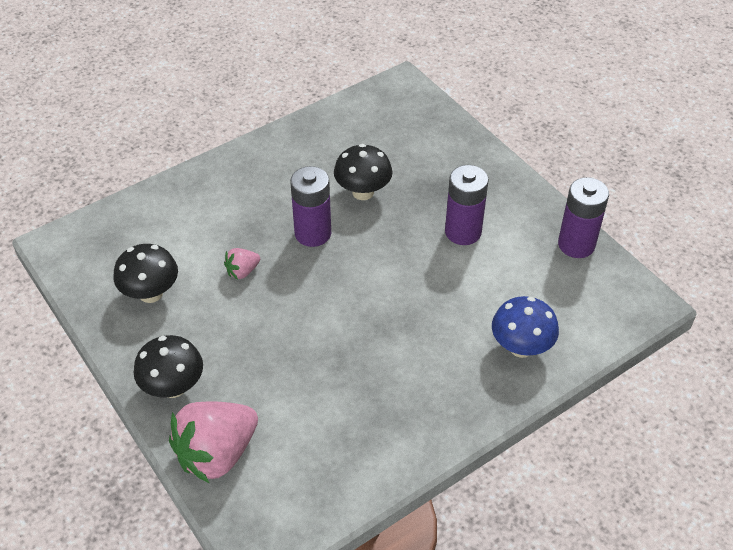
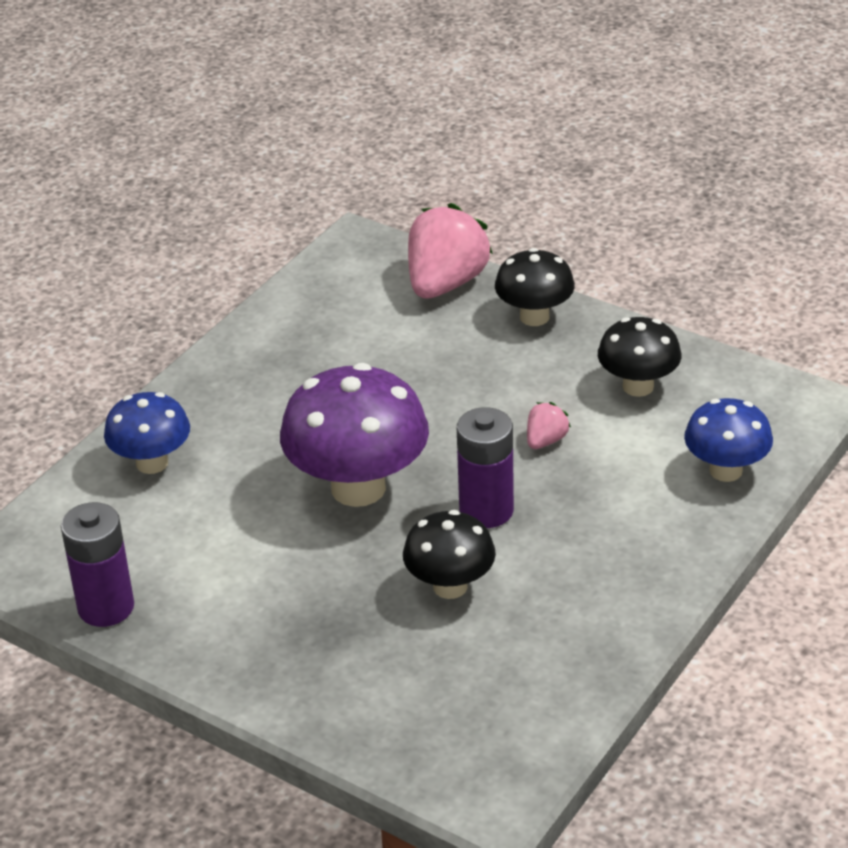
camera: 160 degrees right, 10 degrees down
purple battery [445,165,489,245] -> none
none -> purple mushroom [280,363,429,507]
none -> blue mushroom [684,398,773,482]

